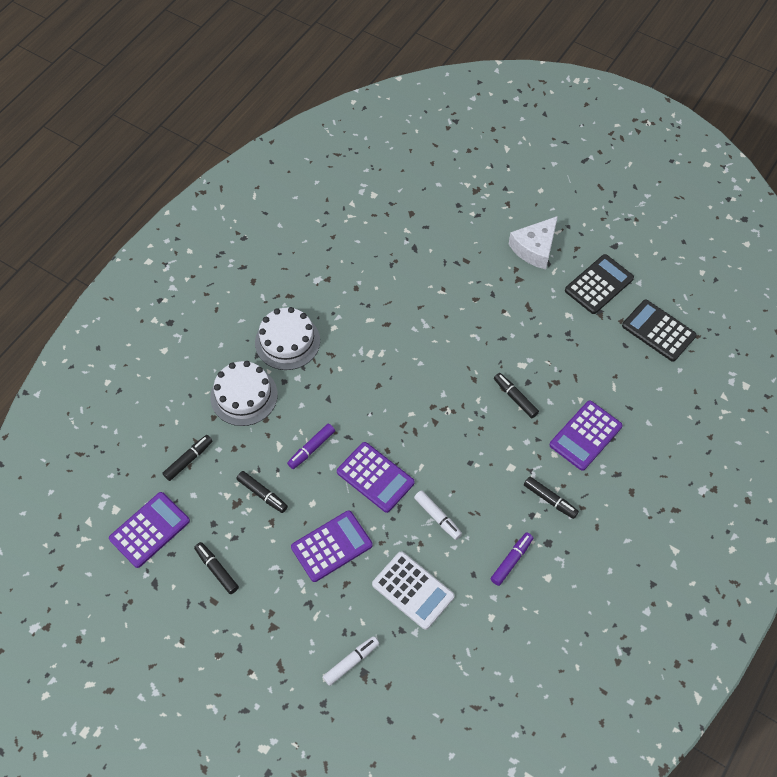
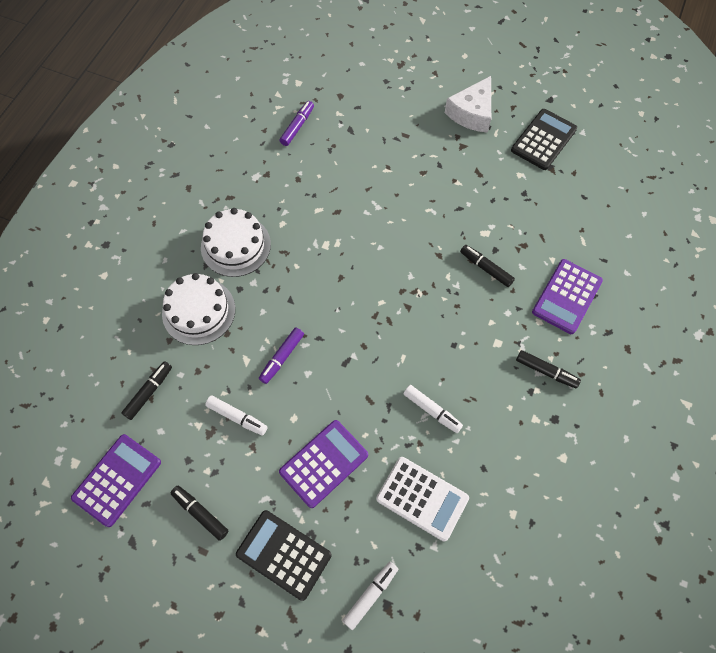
camera: 10 degrees left, 5 degrees up
black marker [236,471,288,513] -> white marker [205,395,268,436]
purple calculator [337,442,415,513] -> none
purple marker [491,532,533,586] -> purple marker moved to [279,101,314,146]
black calculator [622,300,696,361] -> black calculator moved to [236,510,332,601]

